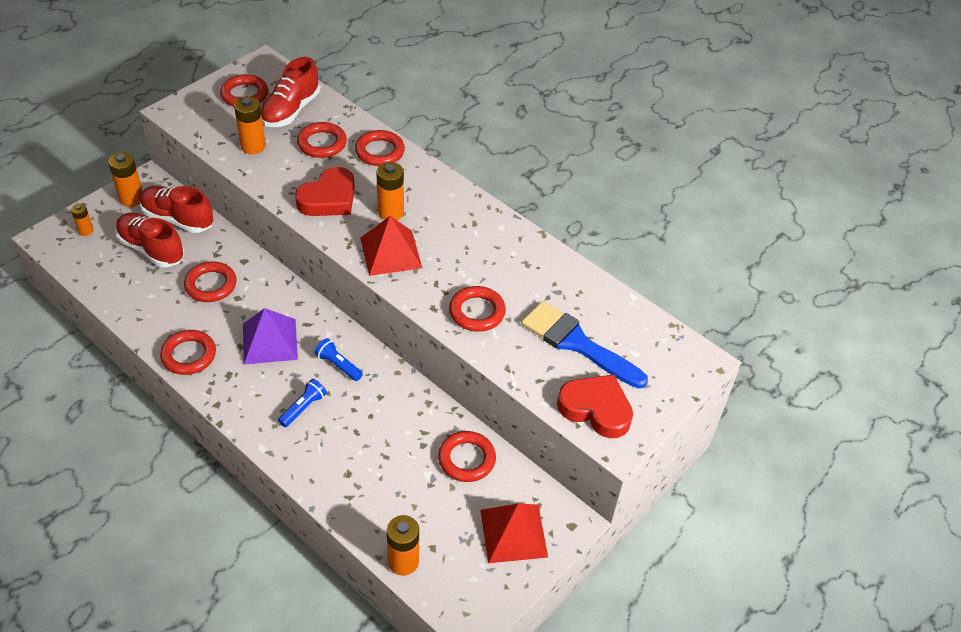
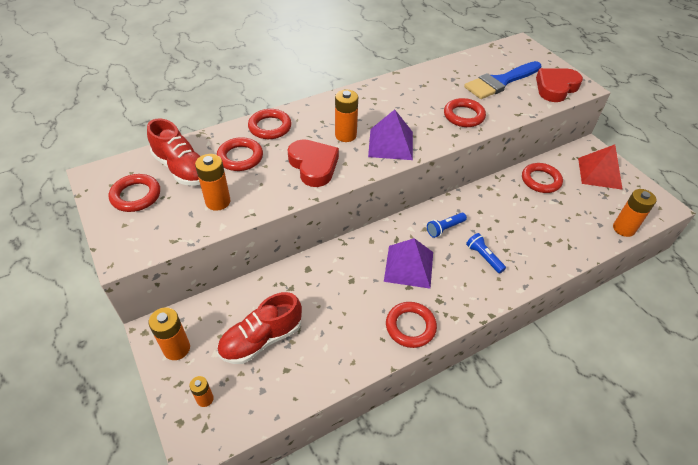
camera: 70 degrees left, 0 degrees up
red shoe [140,186,213,233] -> none
red ring [184,261,236,302] -> none
red pyramid [360,216,422,276] -> purple pyramid [368,110,413,160]

